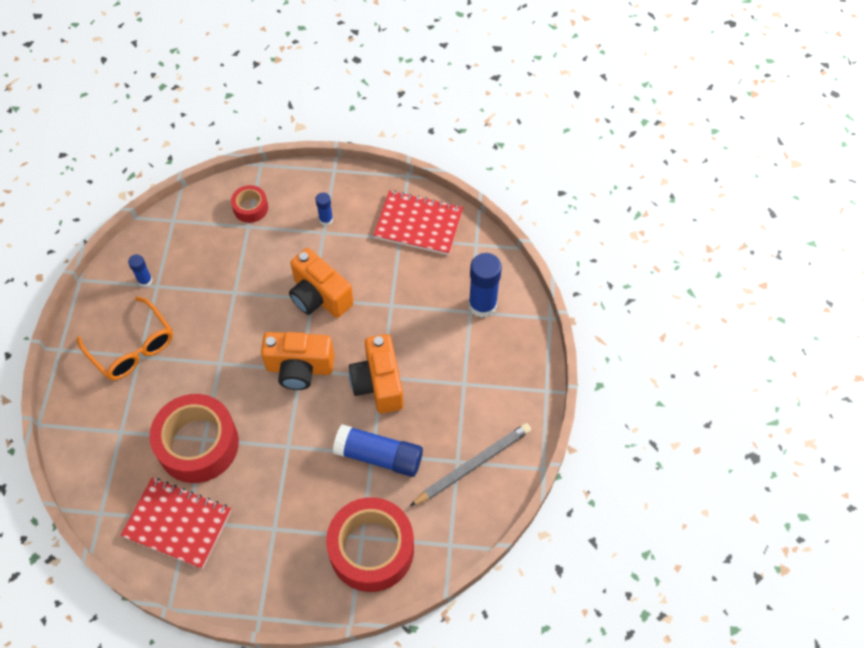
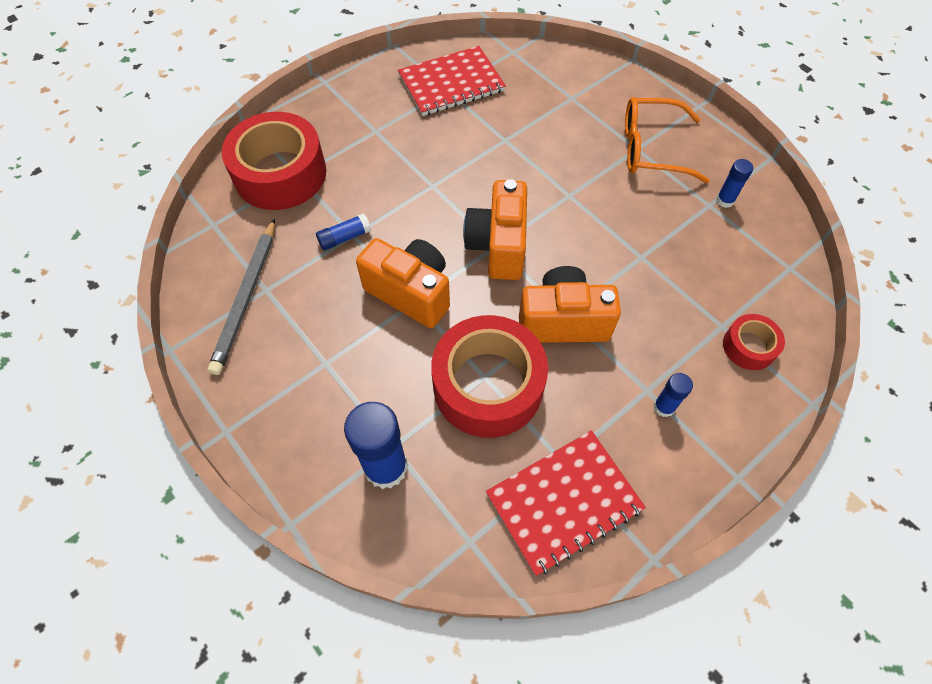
camera: 135 degrees right, 0 degrees up
red tape [149,394,239,483] -> red tape moved to [431,315,548,438]
orange camera [261,332,335,390] -> orange camera turned 45 degrees counterclockwise [463,179,527,280]
blue glue stick [333,424,423,477] -> blue glue stick [316,213,371,250], size x0.51

